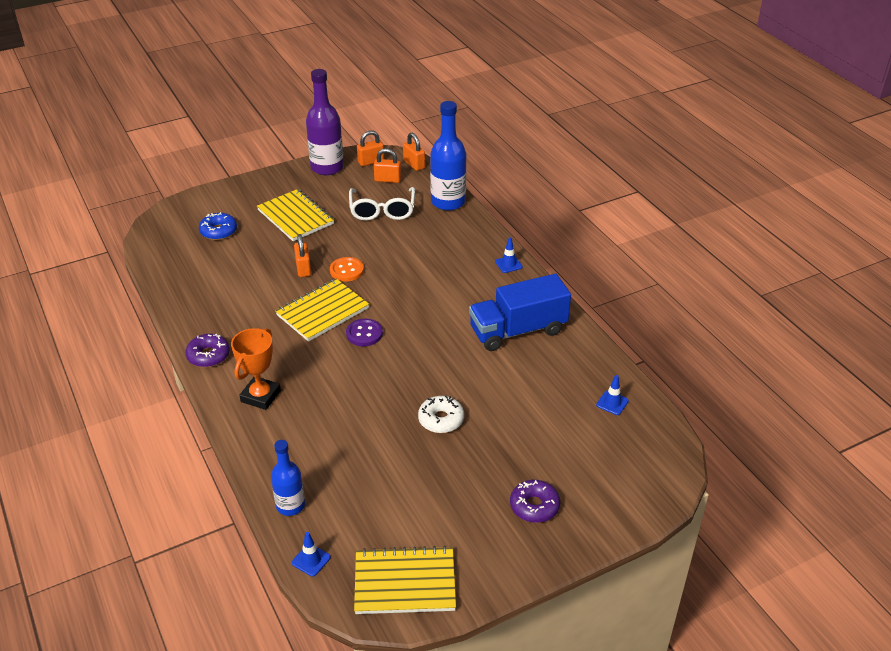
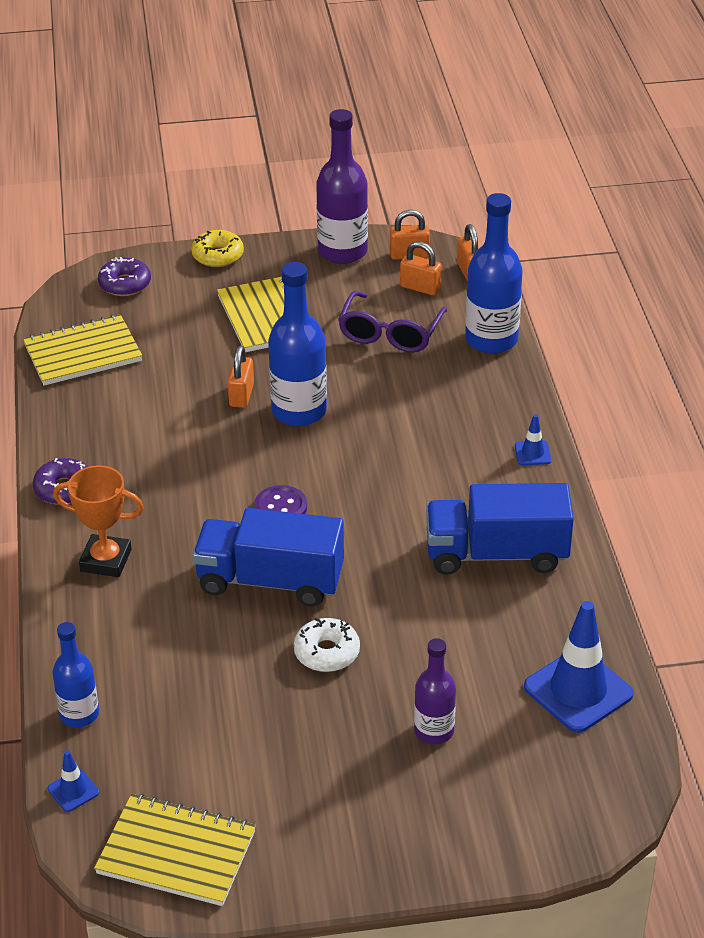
camera: 20 degrees right, 0 degrees up
blue donut [199,212,237,240] -> none
orange trophy [231,328,281,410] -> orange trophy turned 60 degrees clockwise [53,465,144,577]
yellow notebook [276,279,369,342] -> yellow notebook moved to [23,314,142,386]
orange button [330,257,364,282] -> blue bottle [268,262,327,426]
white glasses [349,187,415,221] -> purple glasses [338,291,447,352]
purple donut [510,480,560,523] -> purple donut moved to [98,257,151,296]
blue traffic cone [596,375,629,415] -> blue traffic cone [524,601,634,733], size x2.17
none -> yellow donut [191,230,244,267]
none -> blue truck [193,508,344,607]
none -> purple bottle [414,638,456,744]

